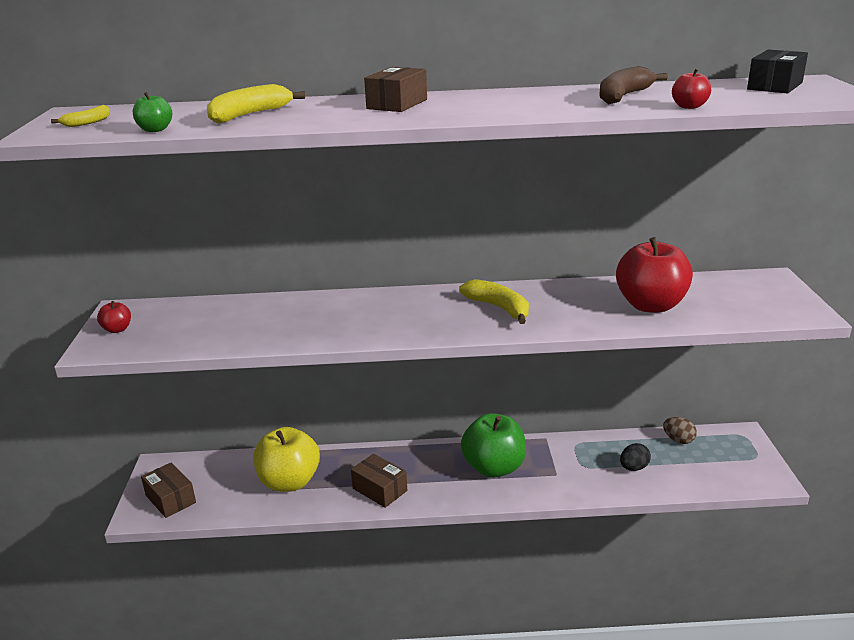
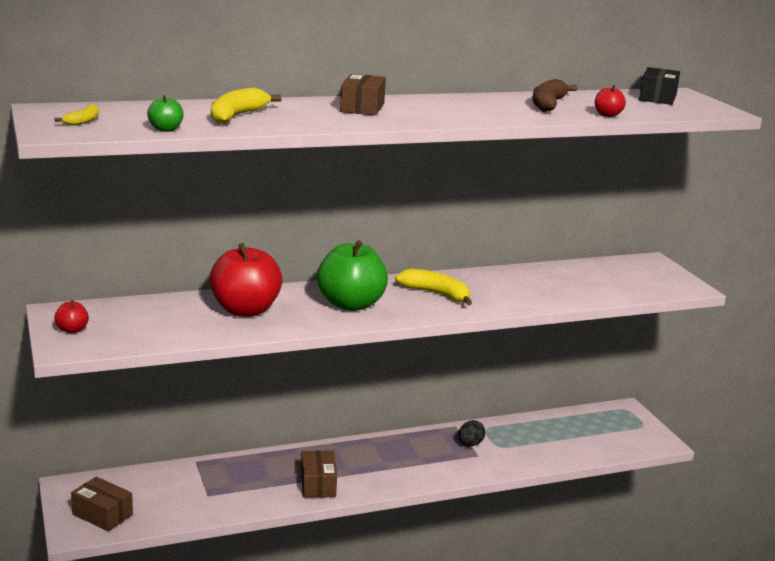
camera: 20 degrees left, 5 degrees down
yellow apple [253,427,320,492] -> none
brown box [351,454,407,508] -> brown box turned 60 degrees clockwise [301,451,337,498]
green apple [461,413,526,478] -> green apple moved to [317,240,388,311]
red apple [616,237,693,313] -> red apple moved to [209,243,282,317]
black egg [620,443,651,471] -> black egg moved to [458,420,485,446]
brown egg [663,417,697,444] -> none

